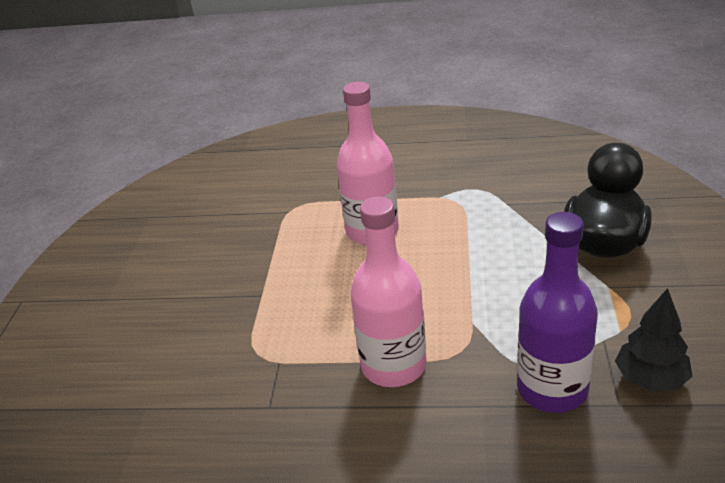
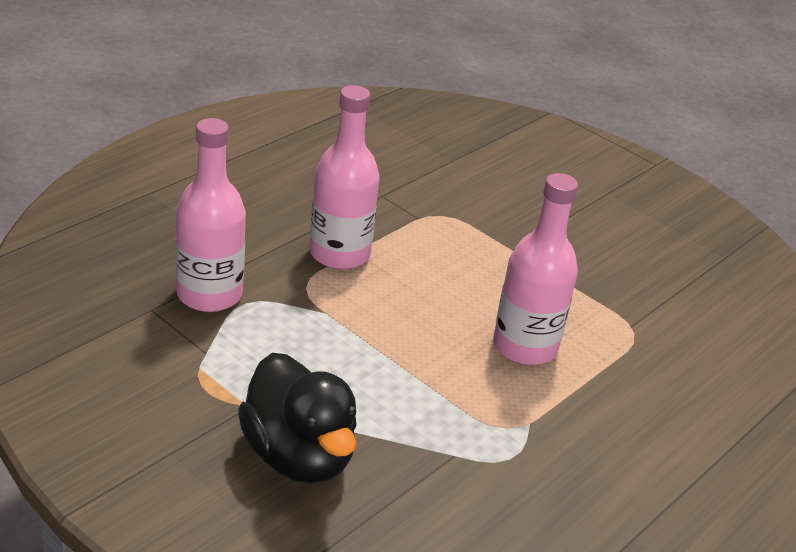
camera: 120 degrees right, 0 degrees up
purple bottle [517,212,598,413] -> pink bottle [176,118,246,312]
black tree [615,288,693,391] -> none

